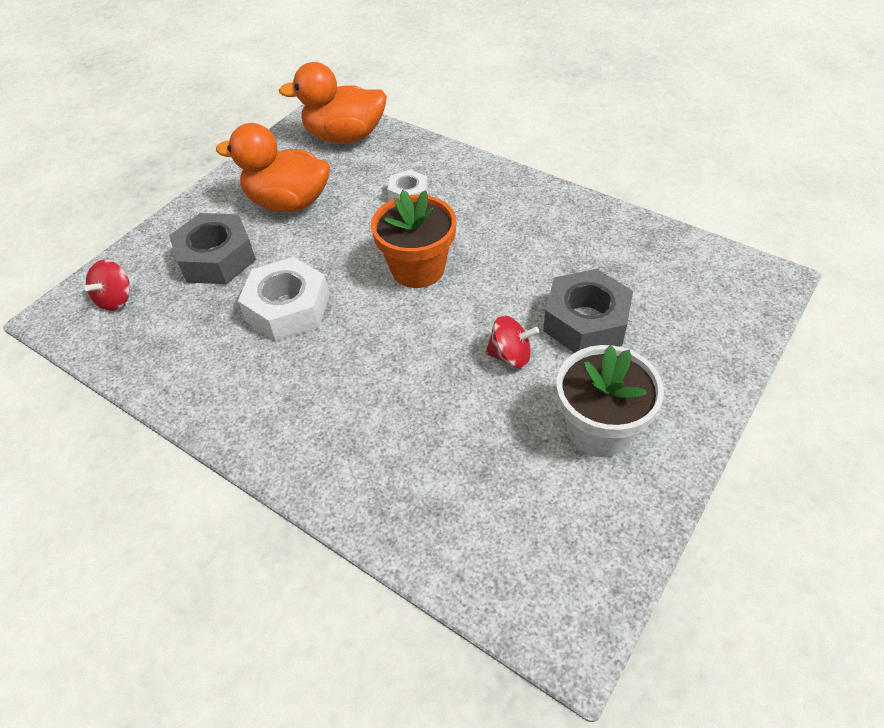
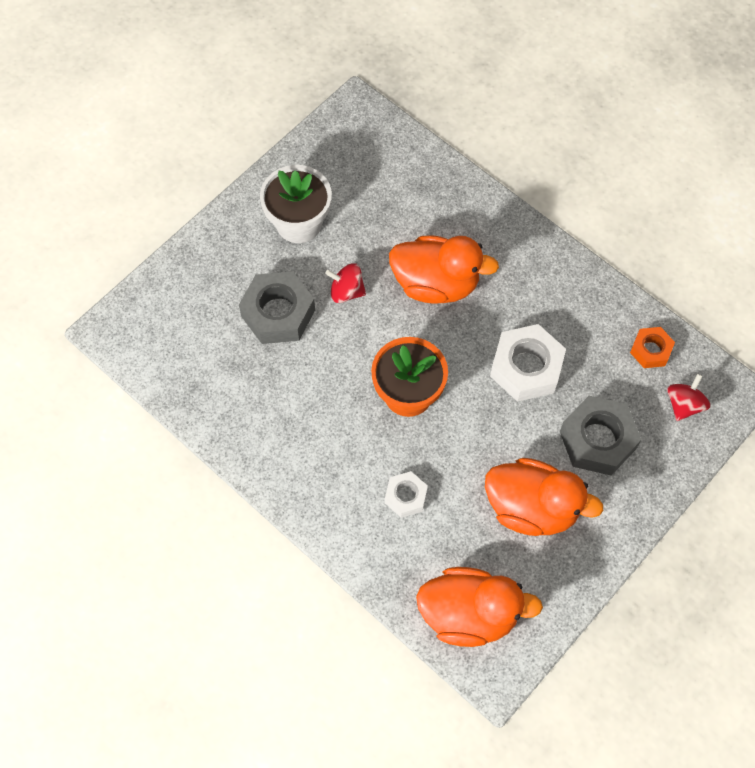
camera: 175 degrees left, 15 degrees up
none -> orange duck [389,235,499,303]
none -> orange nut [630,327,675,368]

